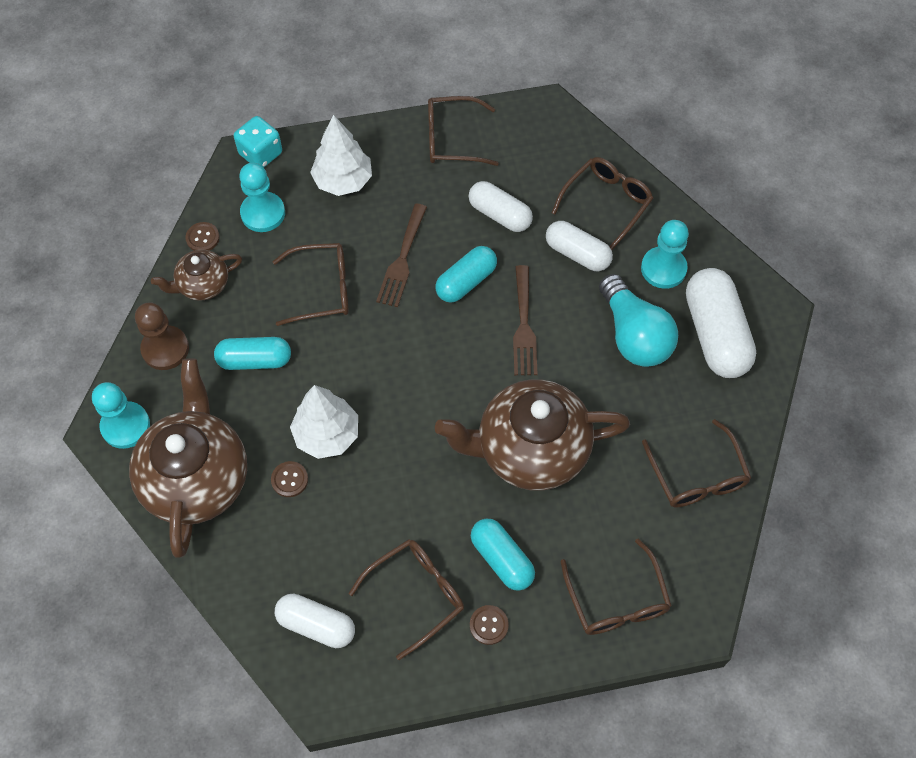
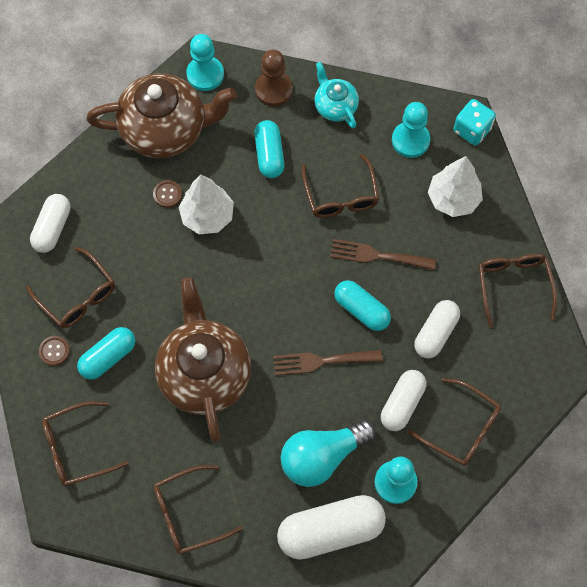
camera: 85 degrees right, 5 degrees up
brown teapot [151,250,242,301] -> turquoise teapot [314,62,359,128]
brown button [185,222,220,251] -> none

